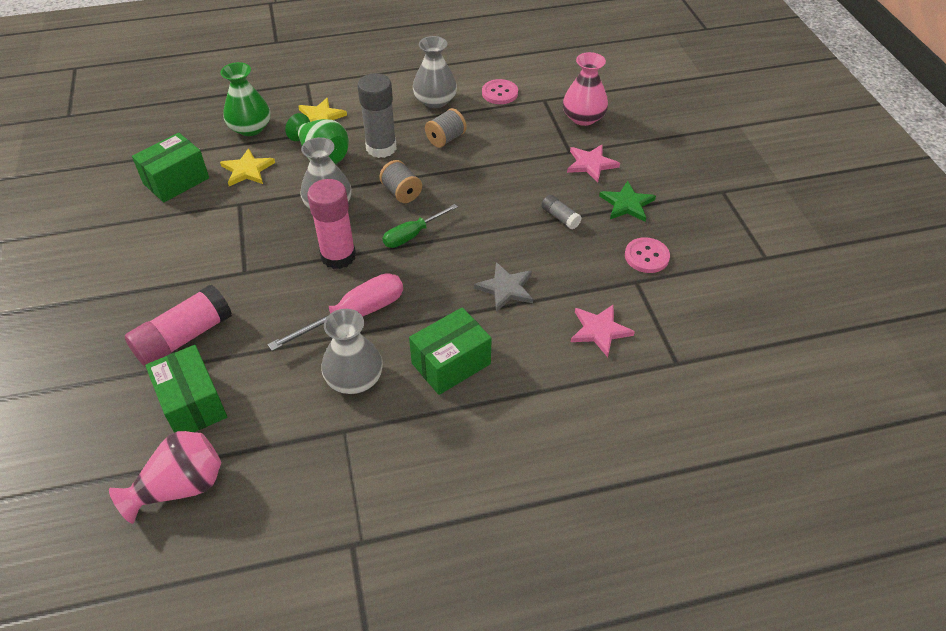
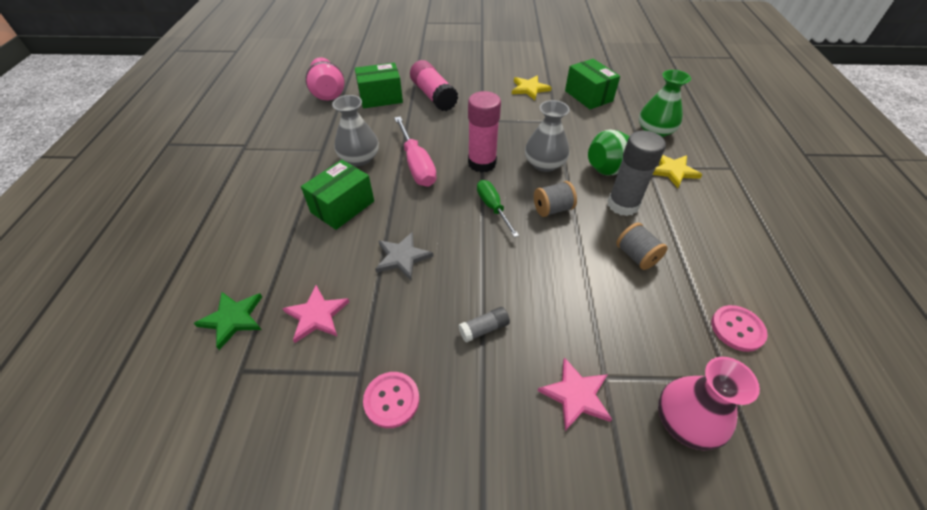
camera: 105 degrees right, 0 degrees up
yellow star [220,148,275,186] -> yellow star moved to [512,76,552,100]
green box [409,307,492,395] -> green box turned 60 degrees clockwise [301,160,374,230]
grey vase [413,36,457,108] -> none
green star [599,181,656,222] -> green star moved to [194,292,262,350]

